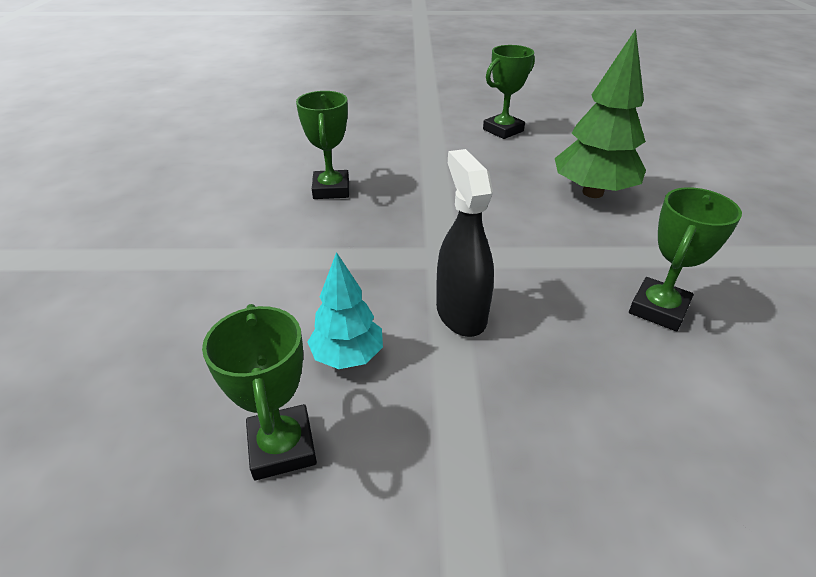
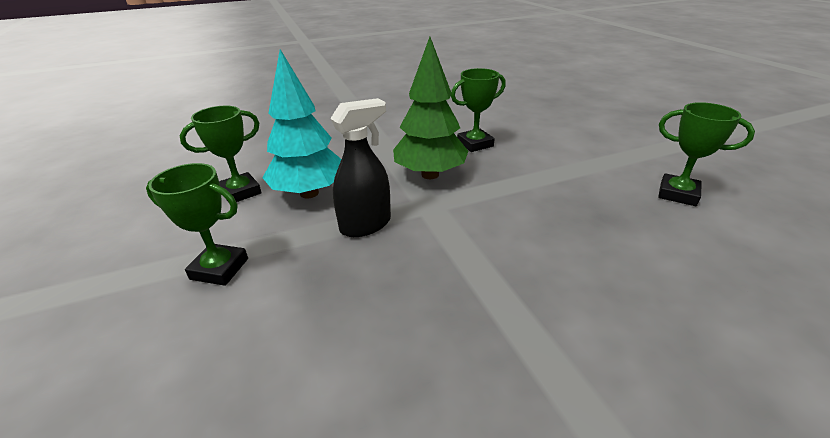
camera: 70 degrees right, 5 degrees down
turquoise tree [308,252,383,369] -> turquoise tree [262,49,342,199], size x1.70
green tree [555,29,646,198] -> green tree moved to [393,37,468,179]
green trophy [629,187,742,331] -> green trophy moved to [146,163,248,286]

